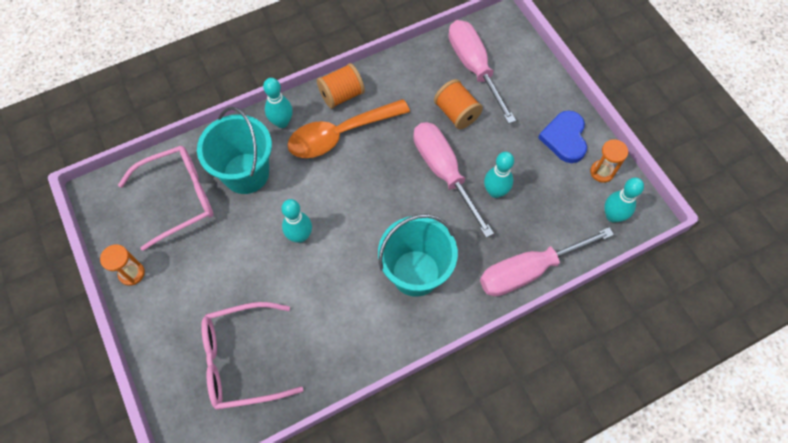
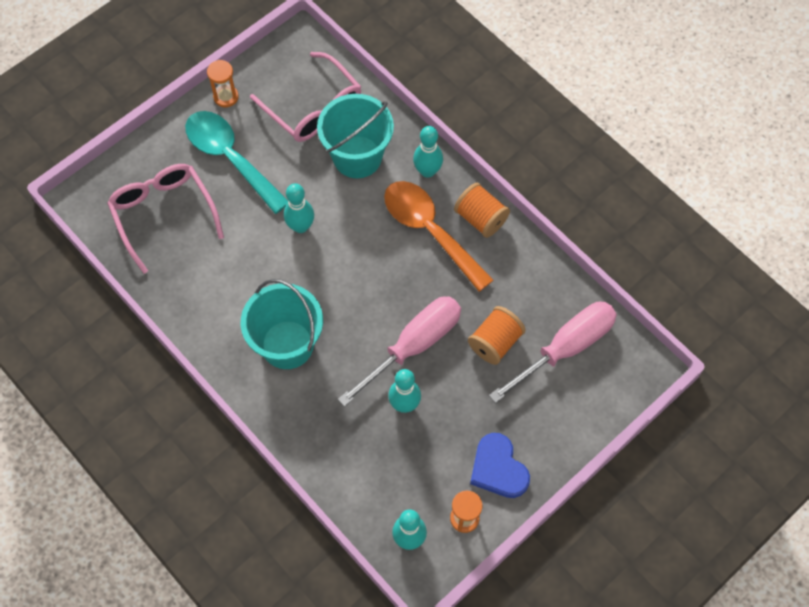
camera: 75 degrees right, 0 degrees up
pink screwdriver [480,227,614,297] -> none
blue heart [538,110,587,163] -> blue heart turned 105 degrees counterclockwise [470,433,530,498]
none -> turquoise spoon [185,111,288,214]

